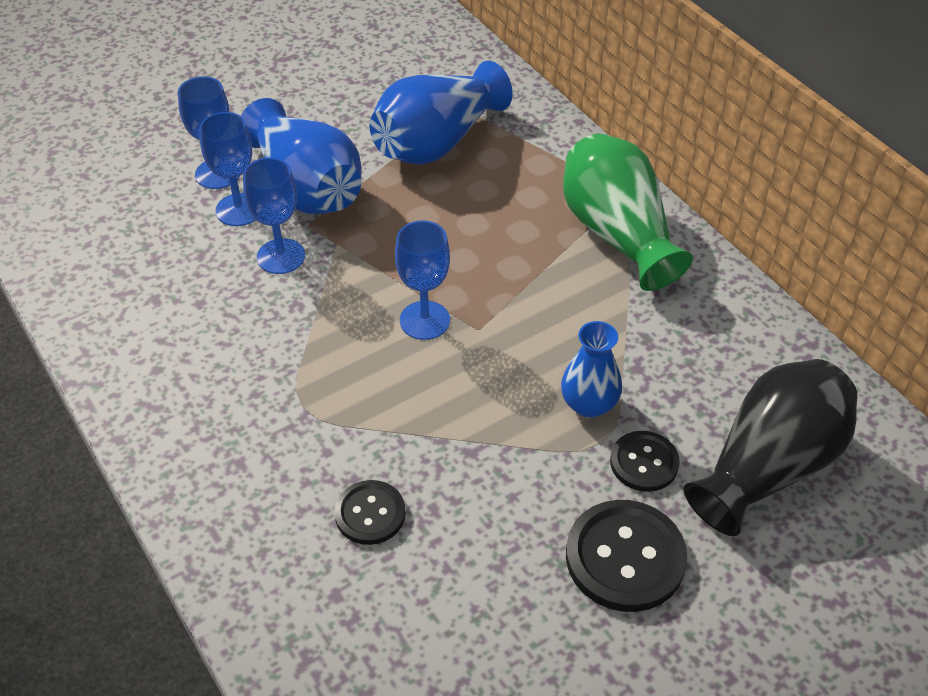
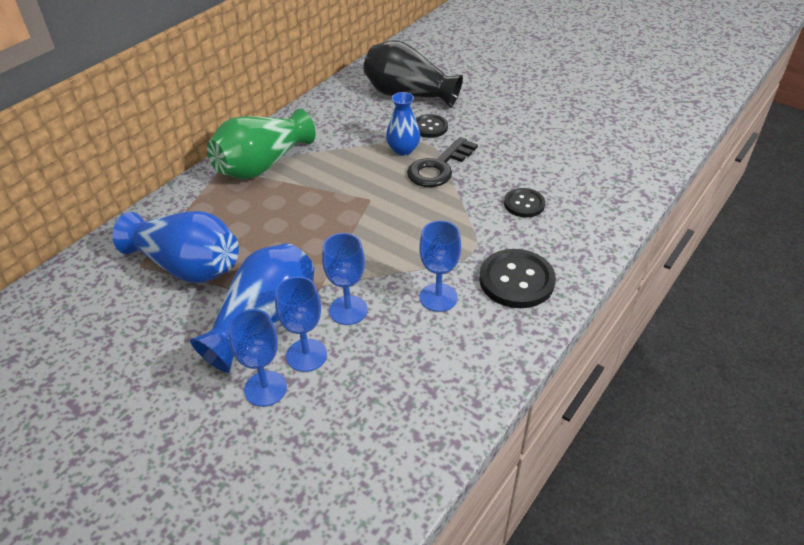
camera: 110 degrees left, 5 degrees down
blue goblet [395,221,450,340] -> blue goblet moved to [419,220,461,312]
black button [566,500,687,612] -> black button moved to [479,249,556,308]
none -> black key [407,137,478,187]

